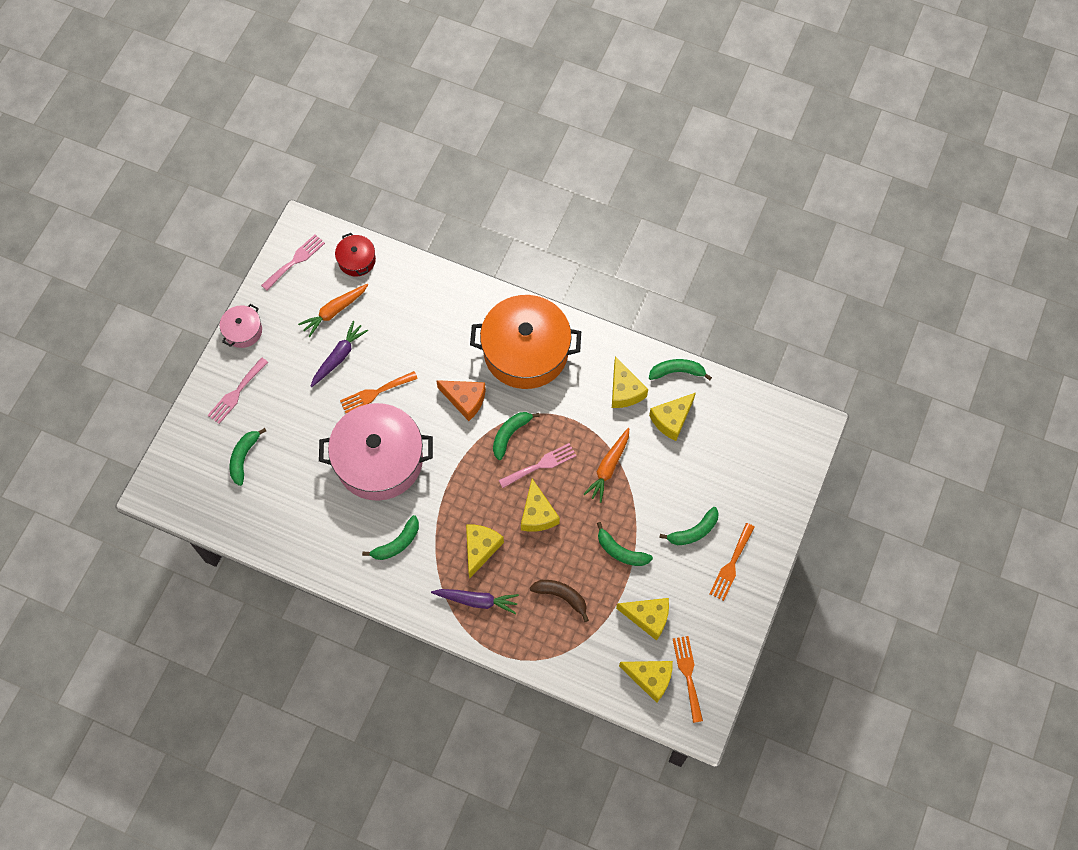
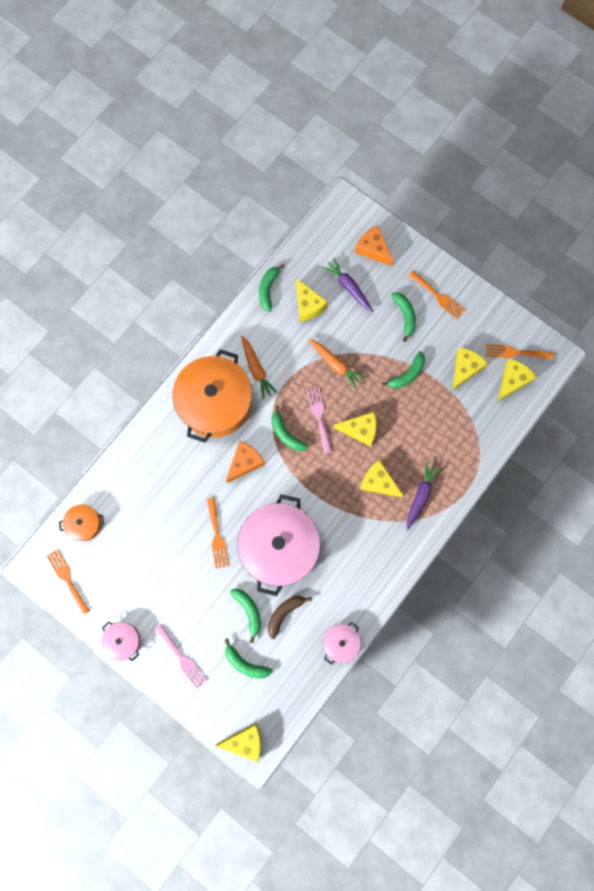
camera: 75 degrees left, 10 degrees up
pink fork [261,234,325,291] -> orange fork [47,549,90,615]
orange carrot [298,284,368,337] -> orange carrot moved to [241,336,278,400]
purple carrot [310,321,368,387] -> purple carrot moved to [322,258,373,312]
red pot [335,233,376,277] -> orange pot [59,504,104,541]
green banana [362,515,419,560] -> green banana moved to [230,589,261,643]
brown banana [530,580,589,622] -> brown banana moved to [268,596,312,639]
yellow cheese [612,356,648,408] -> yellow cheese moved to [215,723,261,762]
none -> pink pot [323,622,361,665]
none -> orange cheese [355,225,393,266]

